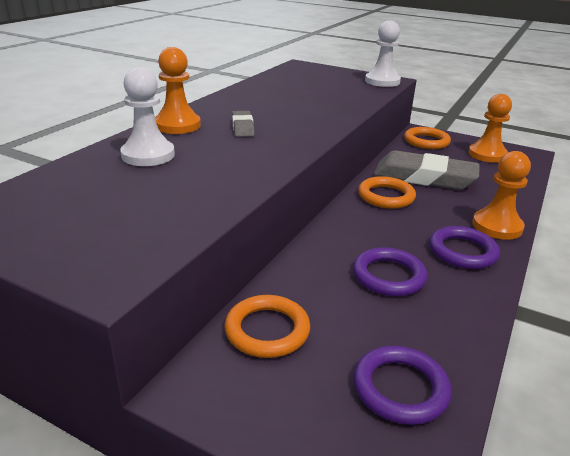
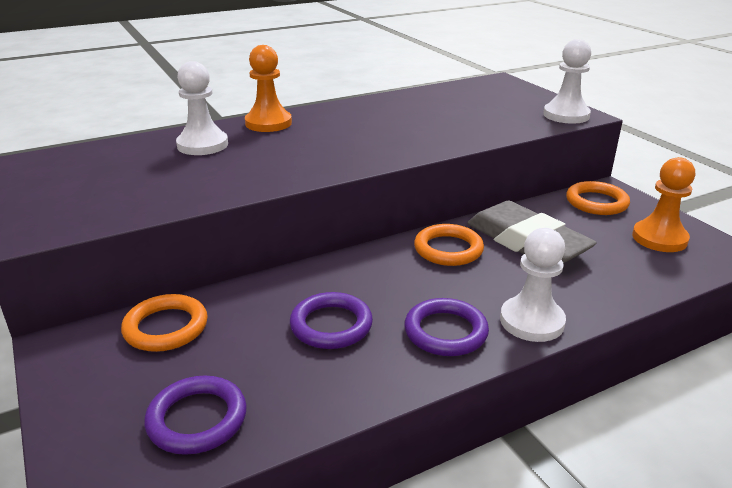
camera: 35 degrees right, 0 degrees up
grey eraser [232,111,255,137] -> none
orange pawn [472,151,531,240] -> white pawn [500,228,566,342]

